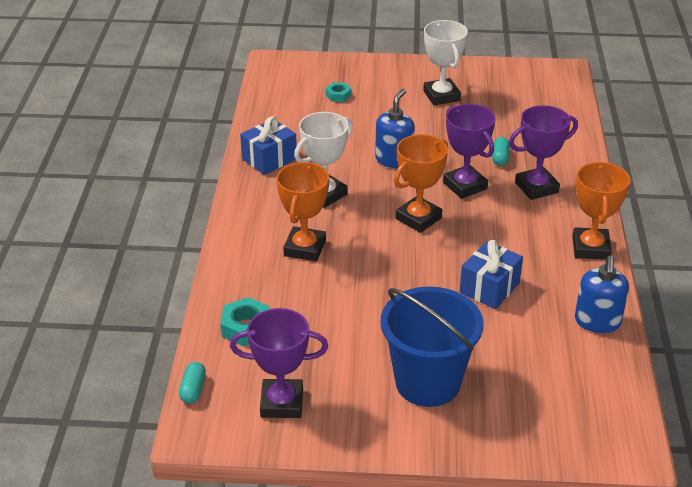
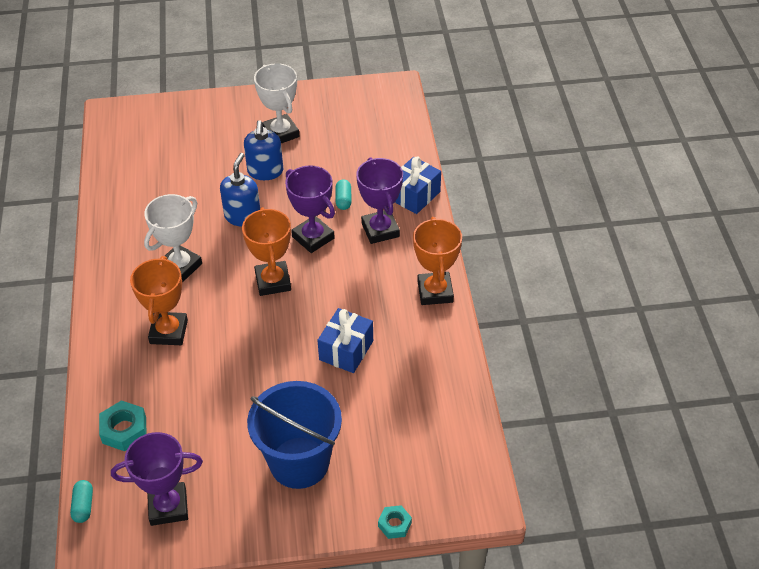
camera: 10 degrees left, 10 degrees up
blue gift [240,116,297,175] -> blue gift moved to [395,157,441,214]
turquoise nut [325,82,352,102] -> turquoise nut moved to [378,505,412,539]
orange trophy [394,134,448,233] -> orange trophy turned 45 degrees counterclockwise [242,207,291,296]
purple trophy [509,105,578,200] -> purple trophy turned 75 degrees counterclockwise [356,157,403,244]
blue soap dispenser [575,256,629,333] -> blue soap dispenser moved to [244,120,283,180]

